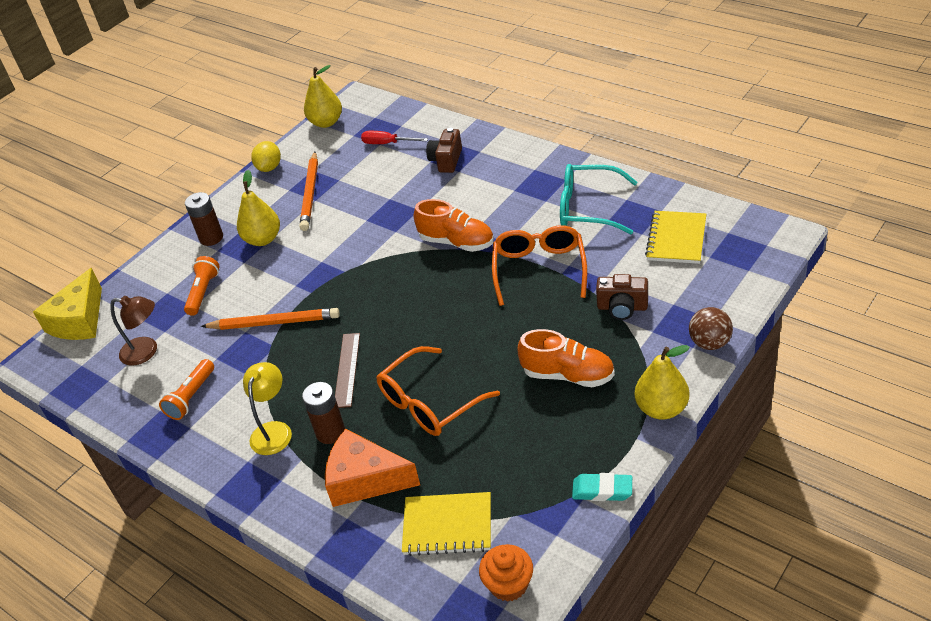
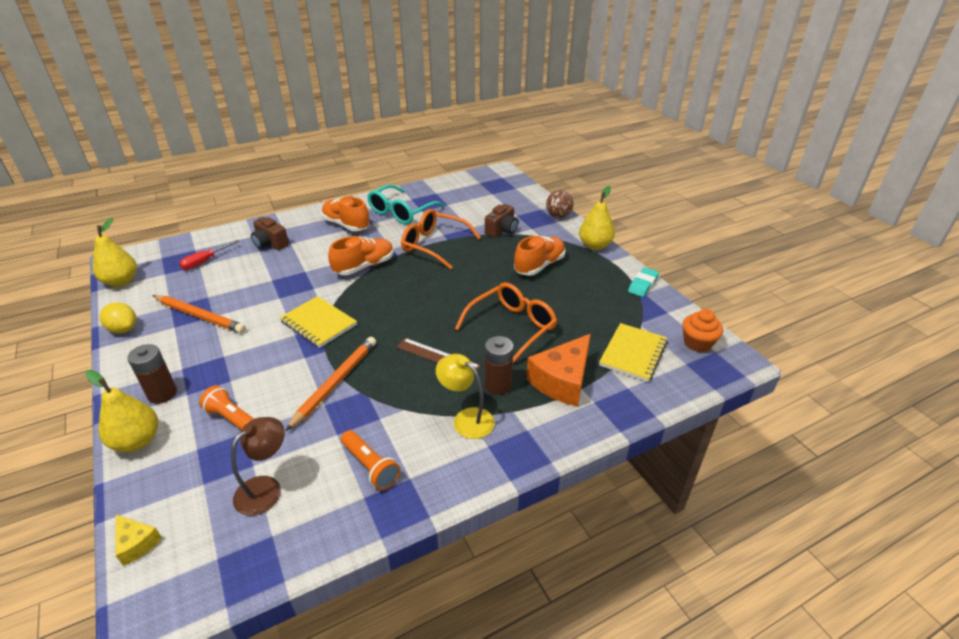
camera: 70 degrees left, 5 degrees down
yellow cheese [33,268,102,340] -> yellow cheese [115,515,162,566], size x0.50
yellow pear [237,170,280,246] -> yellow pear moved to [85,370,158,452]
orange glasses [376,346,500,436] -> orange glasses turned 120 degrees counterclockwise [455,282,557,363]
yellow notebook [645,211,706,264] -> yellow notebook moved to [280,296,357,348]
none -> orange shoe [321,197,370,231]

